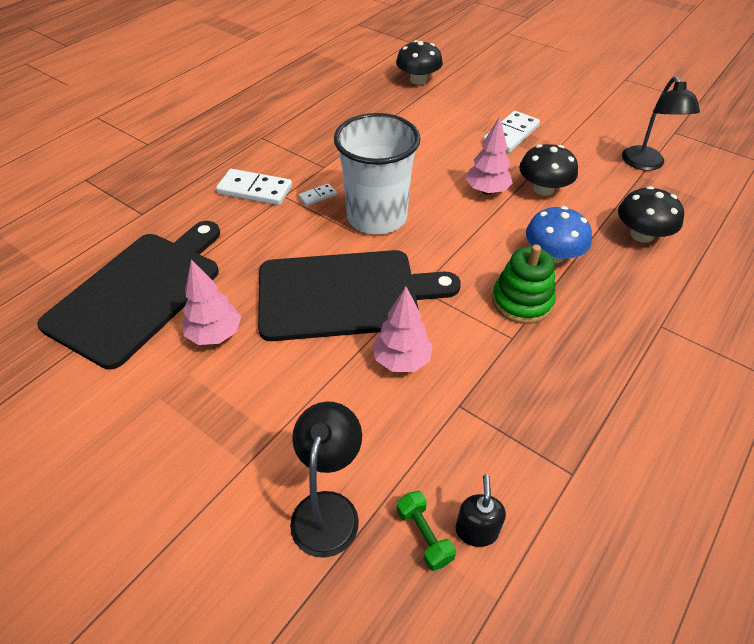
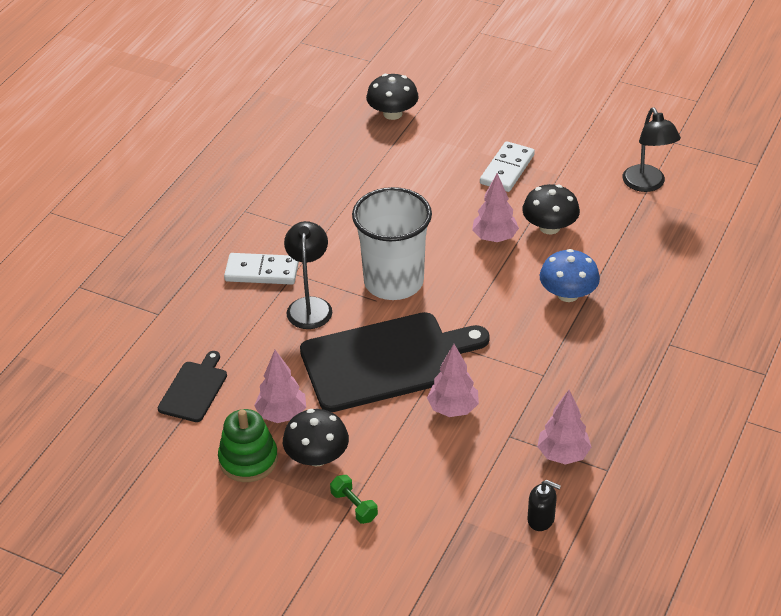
camera: 10 degrees left, 5 degrees down
black cutting board [37,221,220,370] -> black cutting board [158,351,227,422], size x0.49
black lamp [290,401,362,558] -> black lamp moved to [284,221,332,329]
white domino [299,183,337,206] -> none
green dumbbell [397,491,456,571] -> green dumbbell moved to [330,475,378,524]
black soap dispenser [456,474,506,547] -> black soap dispenser turned 120 degrees clockwise [527,480,561,531]
green stacking toy [492,244,555,324] -> green stacking toy moved to [218,409,278,482]
black mushroom [618,186,684,243] -> black mushroom moved to [283,409,349,466]
none -> pink tree [537,390,591,465]

